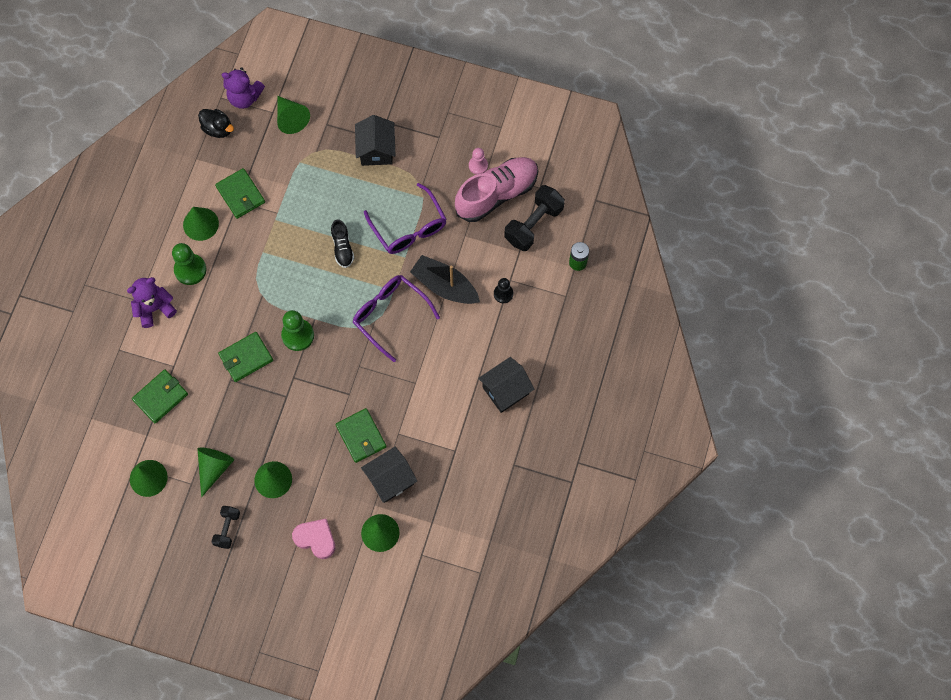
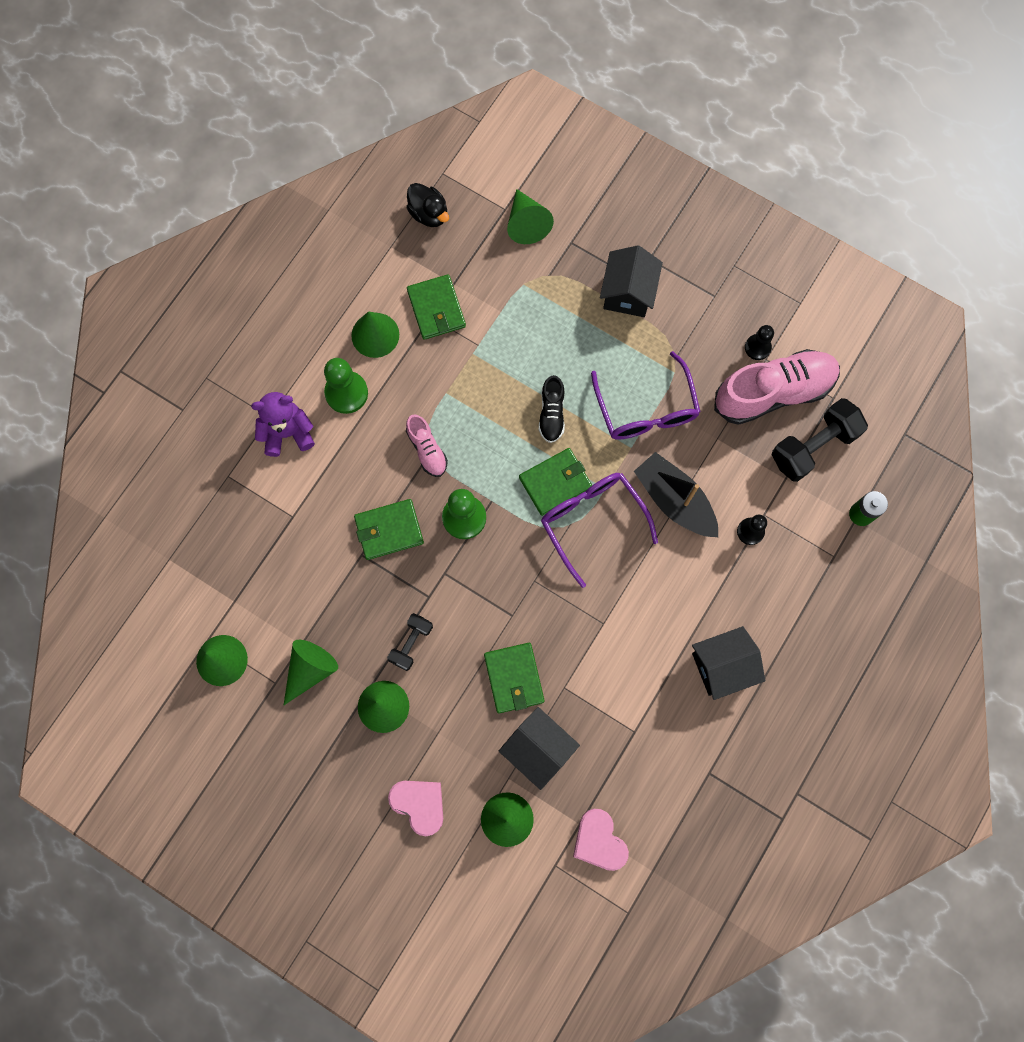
camera: 15 degrees right, 5 degrees up
green wallet [132,369,188,424] -> green wallet moved to [519,448,592,516]
black dumbbell [212,506,240,549] -> black dumbbell moved to [387,613,433,671]
purple teddy bear [222,67,265,109] -> none
black house [361,447,417,503] -> black house turned 60 degrees clockwise [499,707,580,790]
pink pawn [469,148,488,175] -> black pawn [745,325,774,360]
none -> pink shoe [406,414,448,477]
none -> pink heart [573,809,629,871]

